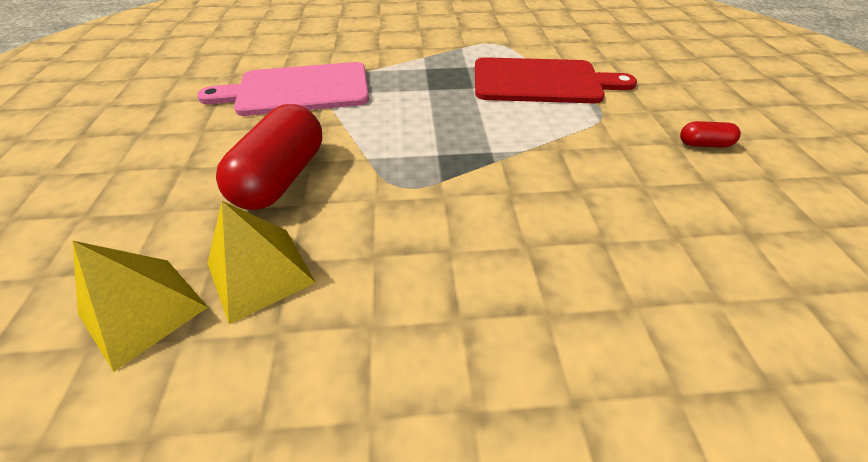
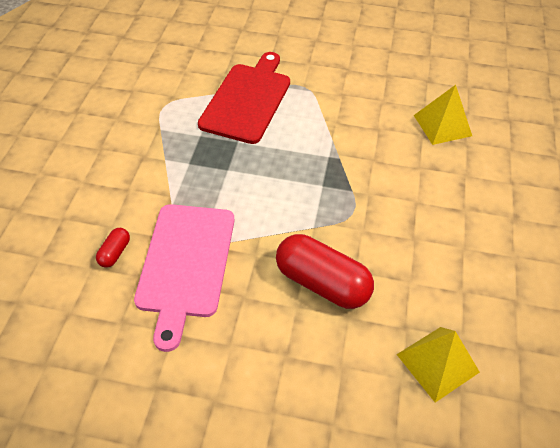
camera: 75 degrees left, 5 degrees up
yellow pyramid [207,201,316,324] -> yellow pyramid moved to [414,85,472,145]
red capsule [680,121,741,148] -> red capsule moved to [96,228,130,268]

